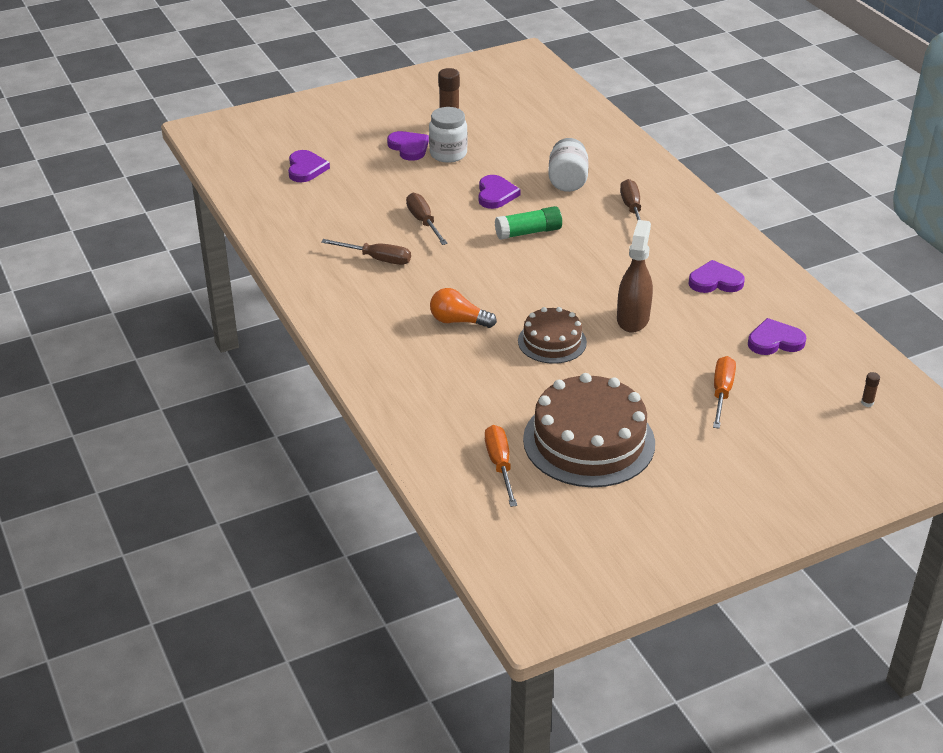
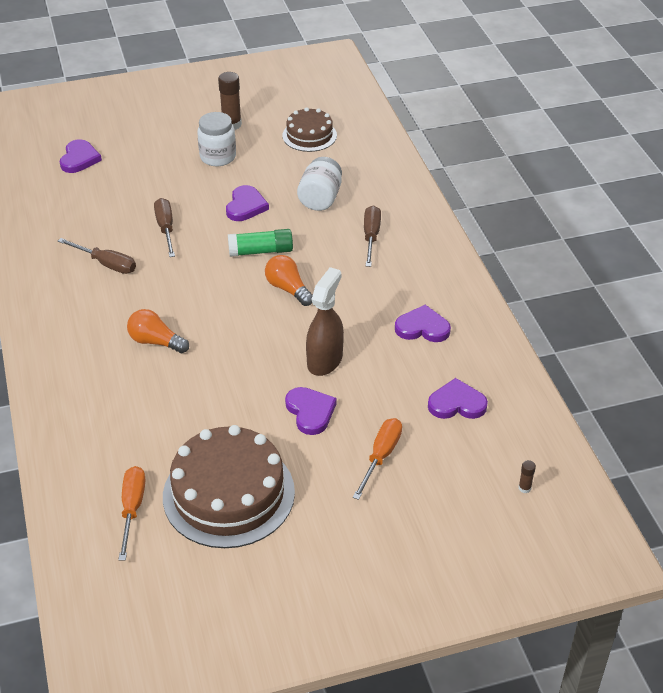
camera: 10 degrees right, 5 degrees up
purple heart [387,131,429,161] -> purple heart moved to [285,387,337,435]
brown cake [518,307,587,364] -> brown cake moved to [282,107,337,152]
none -> orange light bulb [265,255,313,306]

